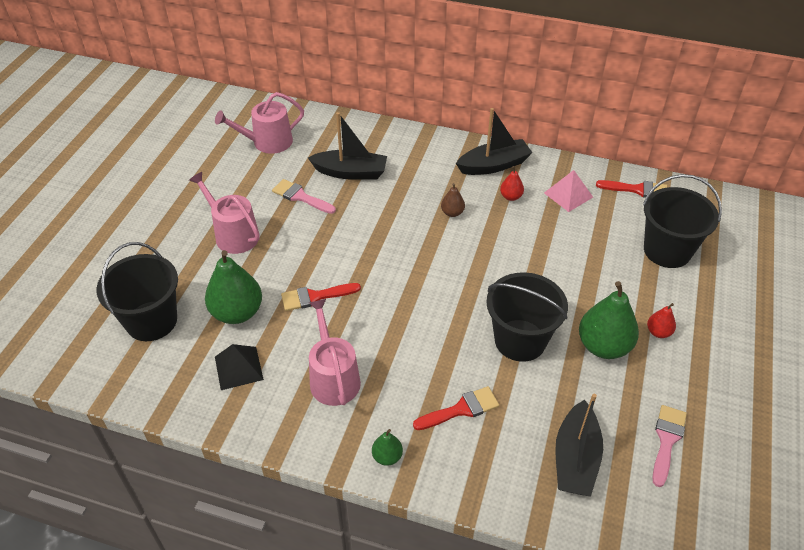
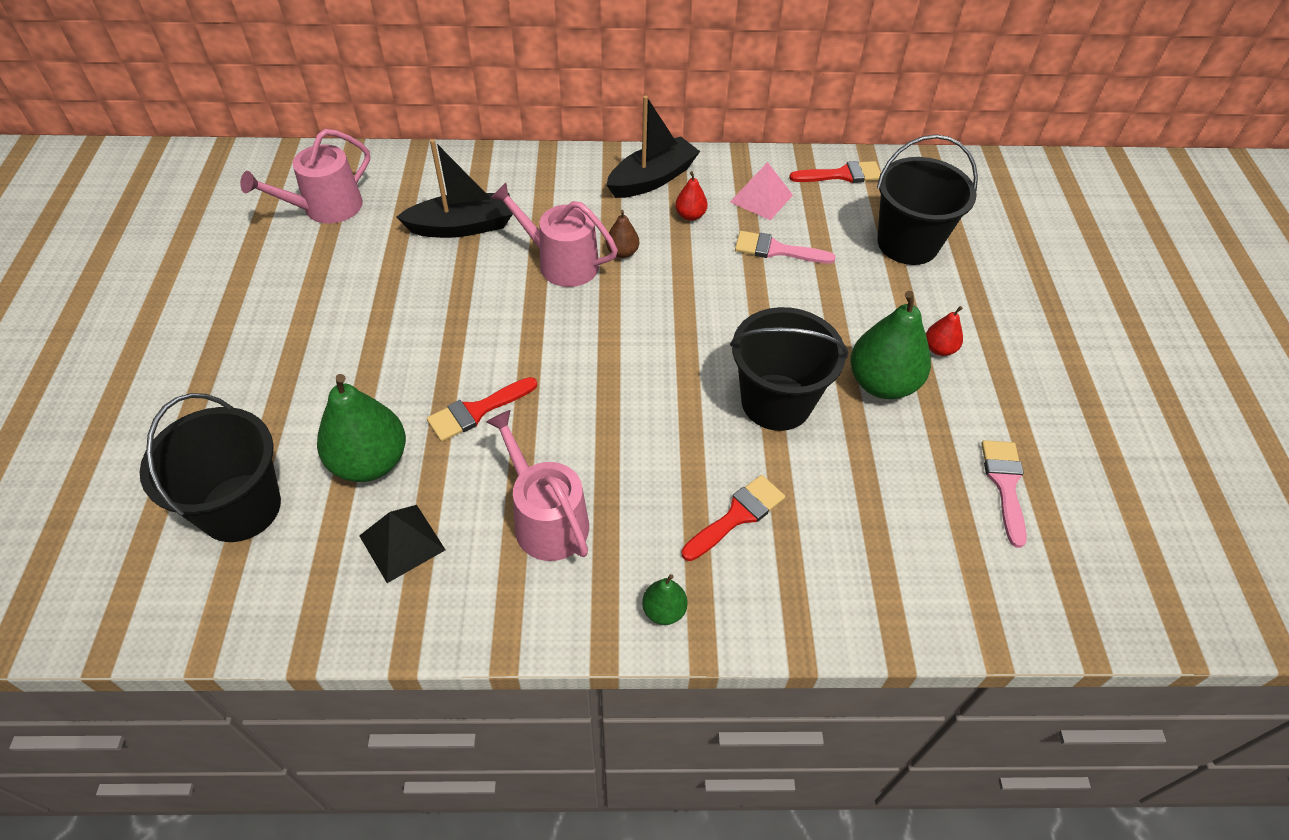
camera: 20 degrees left, 5 degrees up
pink watering can [189,172,260,254] -> pink watering can moved to [491,183,618,287]
pink brush [272,179,336,214] -> pink brush moved to [735,231,836,264]
black boat [555,394,603,497] -> none

